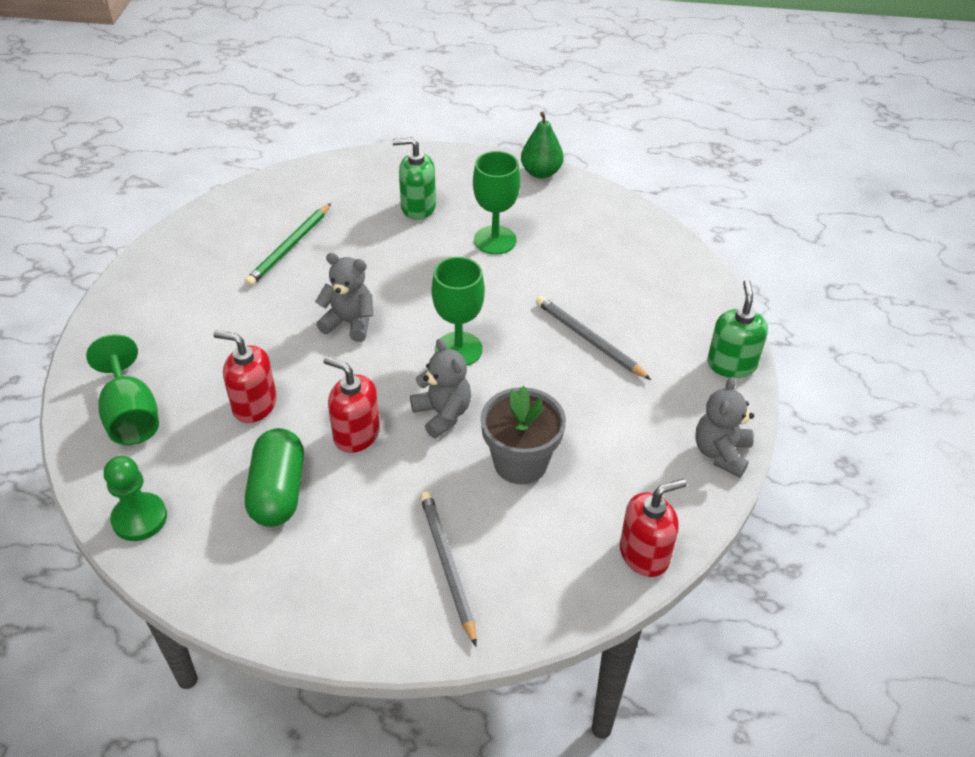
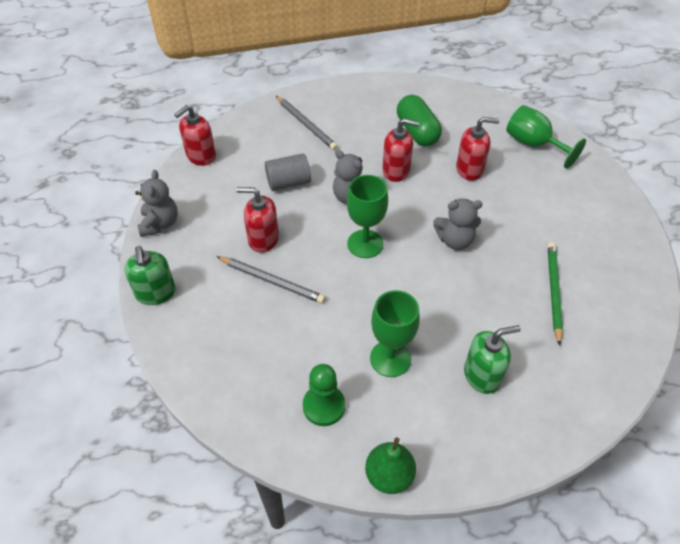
camera: 160 degrees right, 5 degrees up
green pawn [104,456,167,541] -> green pawn moved to [303,364,345,426]
grey flower pot [481,386,566,485] -> grey cylinder [265,153,311,191]
none -> red soap dispenser [236,187,279,253]

